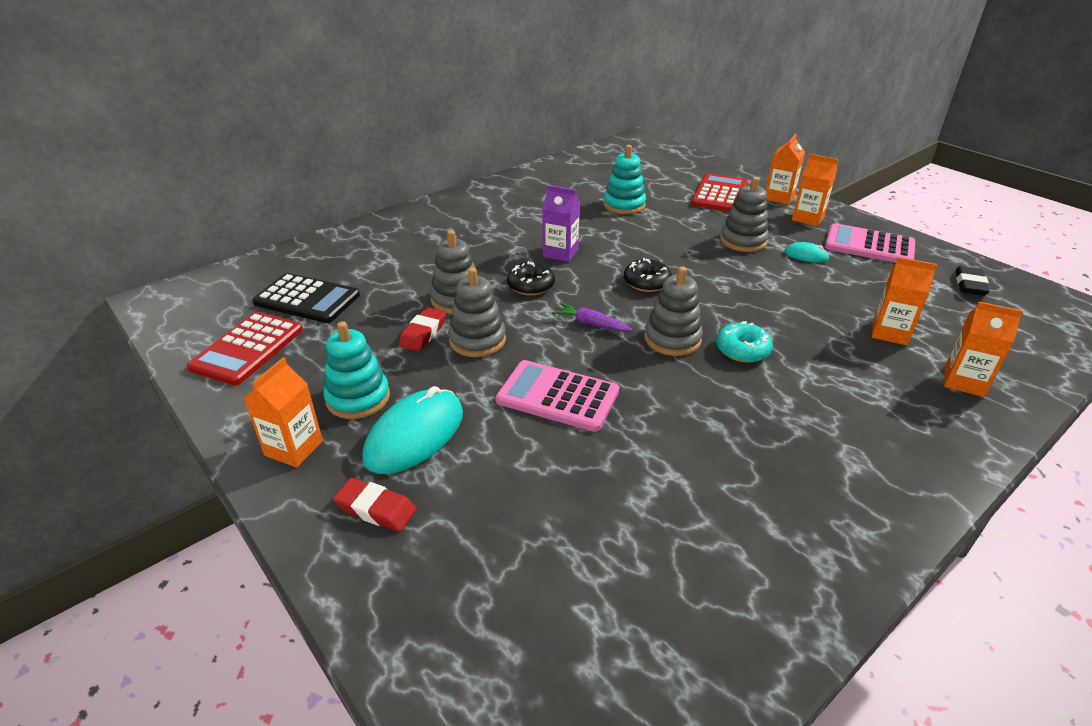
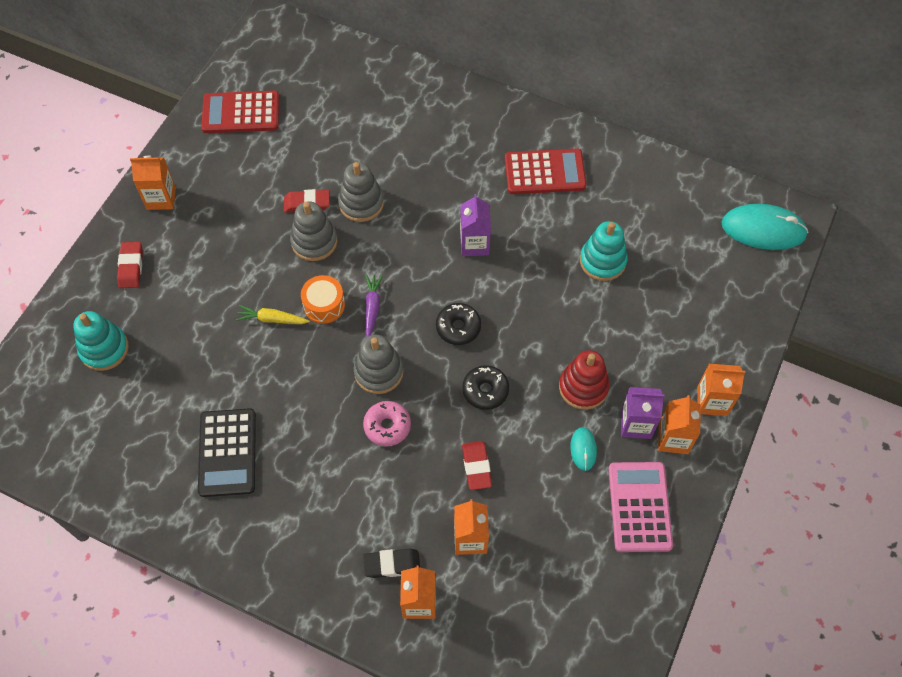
camera: 65 degrees right, 25 degrees up
black calculator [252,273,360,323] -> black calculator moved to [198,408,256,497]
turquoise stacking toy [323,321,390,419] -> turquoise stacking toy moved to [73,311,129,371]
turquoise mouse [362,386,463,474] -> turquoise mouse moved to [721,204,808,250]
pink calculator [496,360,619,432] -> yellow carrot [236,305,310,324]
black donut [507,261,555,296] -> black donut moved to [462,365,509,410]
red calculator [691,173,748,212] -> red calculator moved to [505,149,587,194]
turquoise donut [716,321,773,363] -> pink donut [363,401,411,446]
grey stacking toy [720,177,769,252] -> red stacking toy [559,350,610,410]
black eraser [955,266,990,296] -> black eraser moved to [363,548,420,578]
none -> orange drum [301,275,345,324]
none -> red eraser [462,441,492,490]
none -> purple carton [621,387,665,439]

